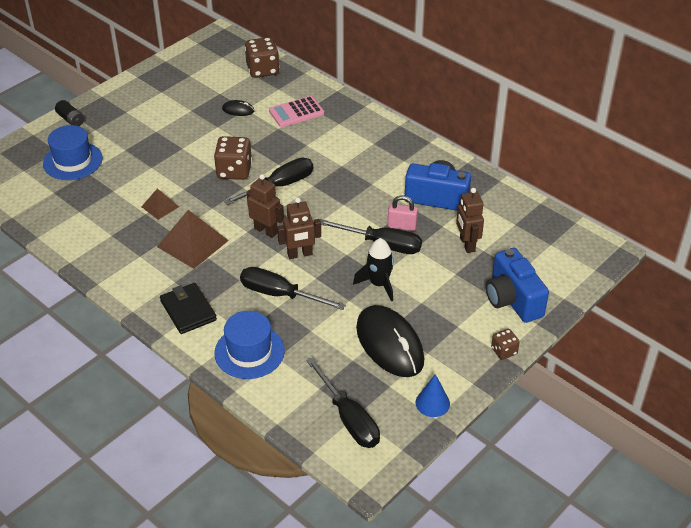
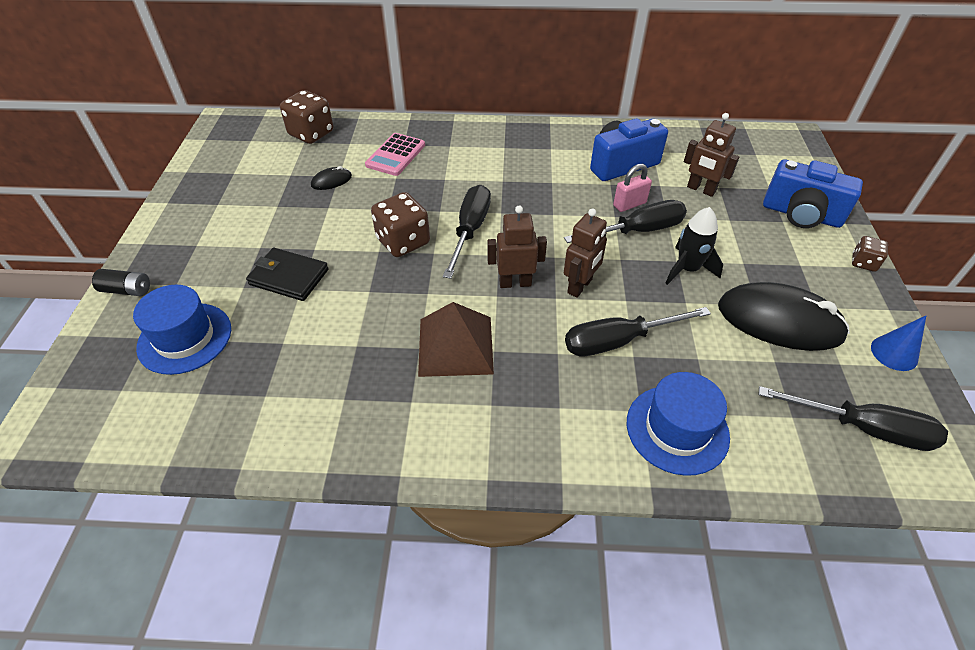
camera: 40 degrees left, 5 degrees up
brown pyramid [141,188,179,220] -> none
black wallet [160,283,217,334] -> black wallet moved to [246,248,329,301]

